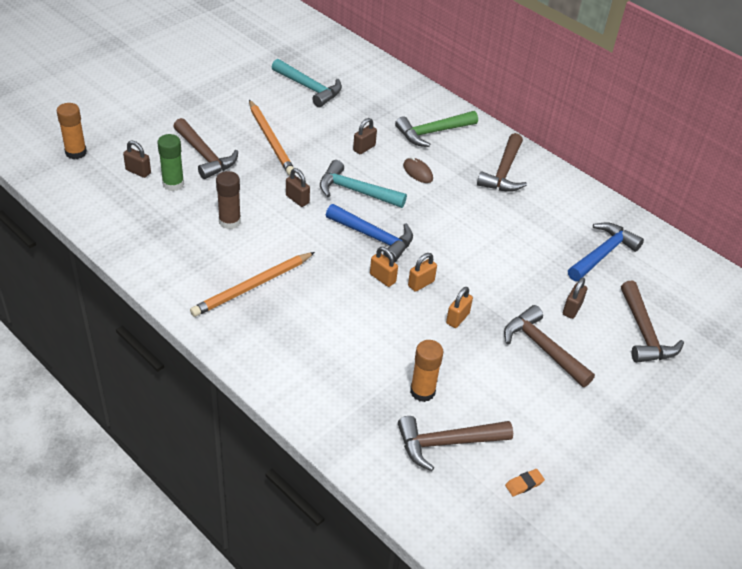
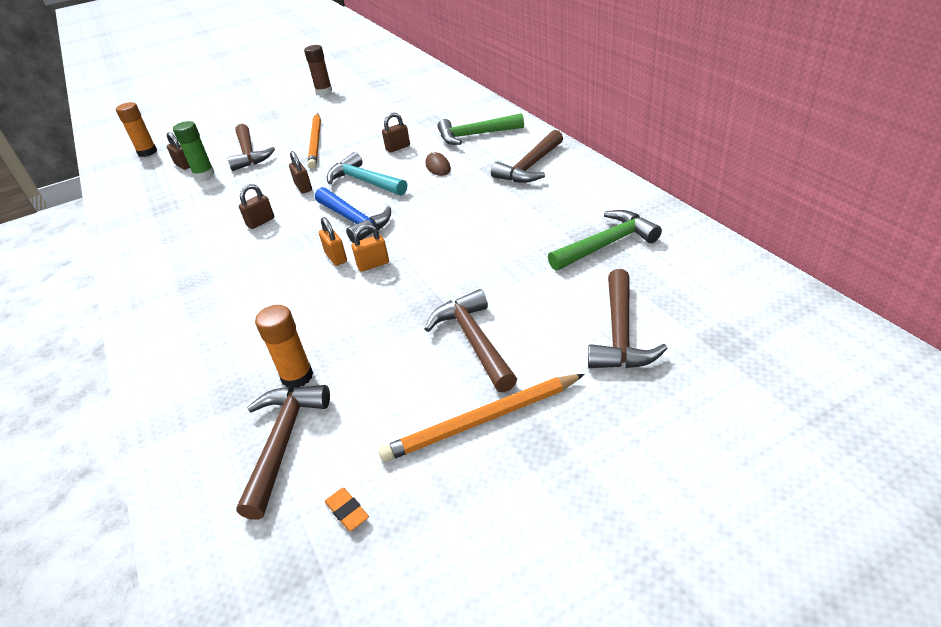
camera: 25 degrees right, 5 degrees down
orange pencil [190,252,315,317] -> orange pencil moved to [378,374,585,462]
brown glue stick [216,171,241,229] -> brown glue stick moved to [304,45,332,95]
turquoise hammer [272,59,342,107] -> none
brown hammer [398,416,513,471] -> brown hammer turned 90 degrees clockwise [236,385,330,520]
orange padlock [446,287,473,328] -> none
orange eraser [505,469,545,497] -> orange eraser turned 60 degrees clockwise [325,488,369,531]
brown padlock [563,278,587,319] -> brown padlock moved to [239,184,274,229]
blue hammer [568,222,644,281] -> green hammer [548,210,662,271]

